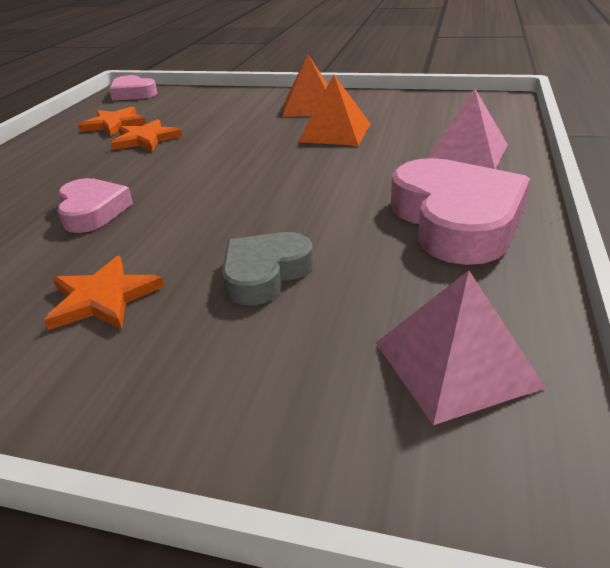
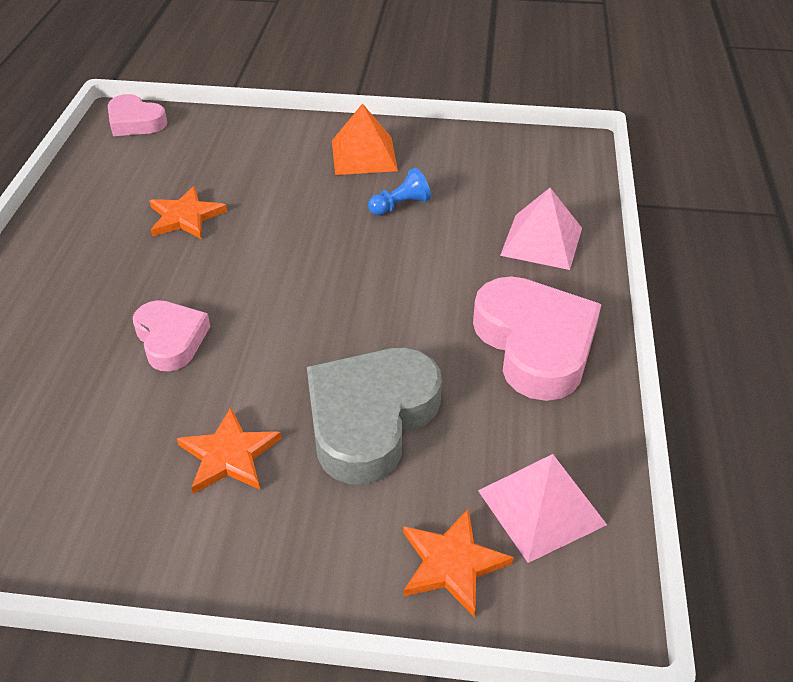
camera: 10 degrees left, 10 degrees up
orange star [78,106,146,136] -> orange star moved to [403,508,514,617]
grey heart [222,232,313,305] -> grey heart [307,348,442,484], size x1.69
orange pyramid [298,75,371,146] -> blue pawn [368,168,431,215]

